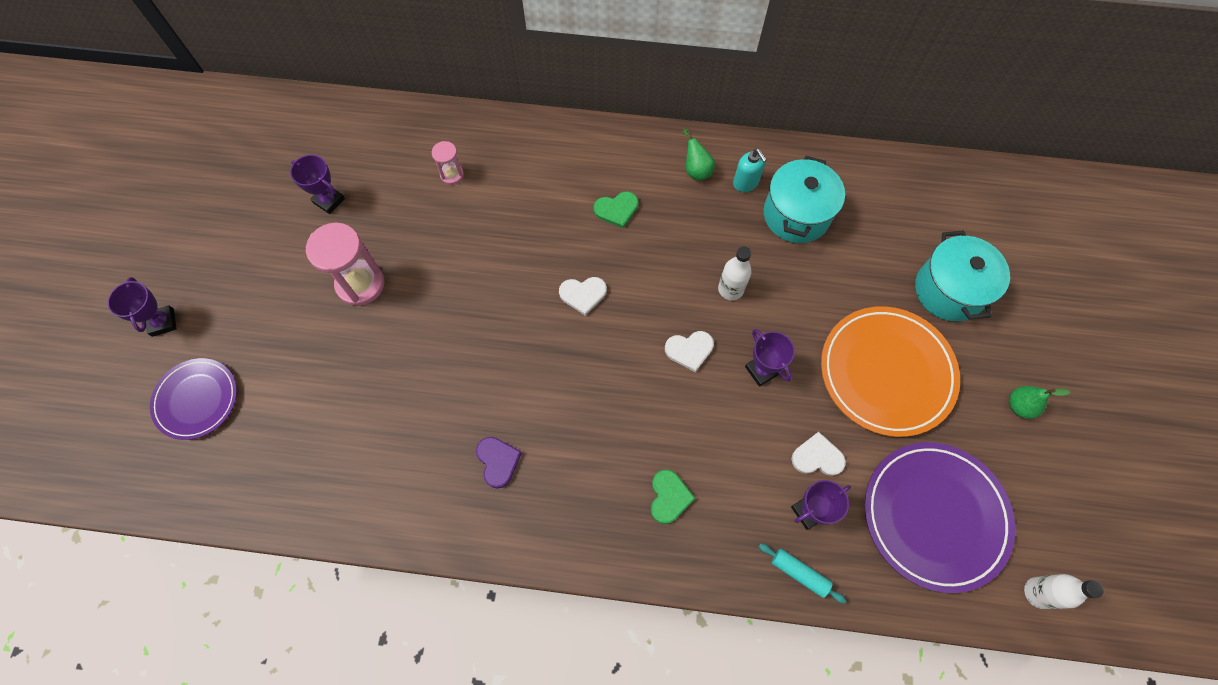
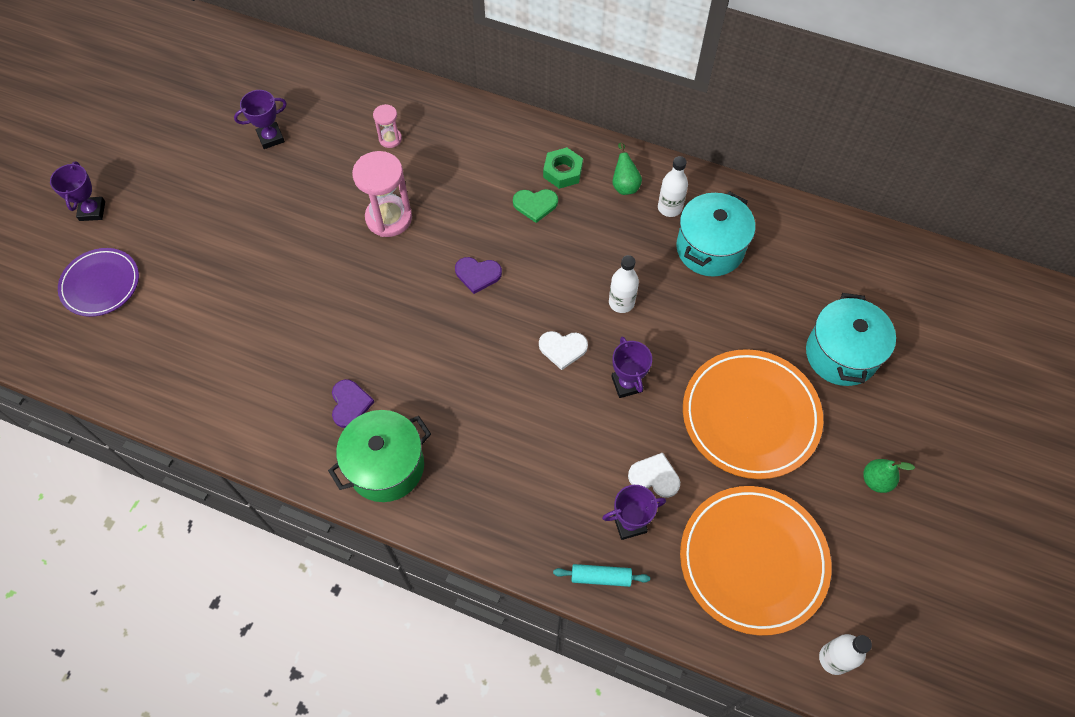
camera: 15 degrees right, 5 degrees down
purple trophy [290,155,345,214] -> purple trophy turned 75 degrees counterclockwise [234,90,287,149]
pink hourglass [306,223,384,306] -> pink hourglass moved to [352,151,412,237]
white heart [559,277,607,316] -> purple heart [455,257,502,294]
green heart [651,469,695,524] -> none
turquoise soap dispenser [733,148,767,192] -> white bottle [658,156,688,217]
turquoise rolling pin [758,543,846,604] -> turquoise rolling pin turned 45 degrees counterclockwise [553,564,650,587]
purple plate [864,442,1015,593] -> orange plate [680,486,832,636]
none -> green pot [328,410,431,502]
none -> green nut [543,147,583,189]

